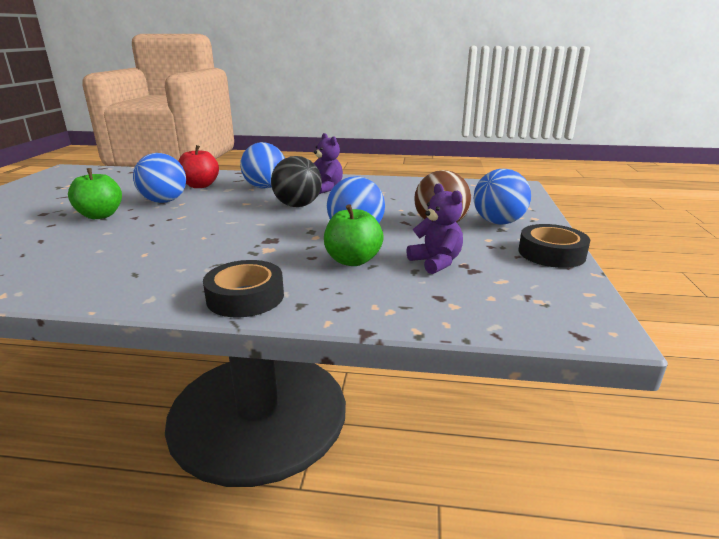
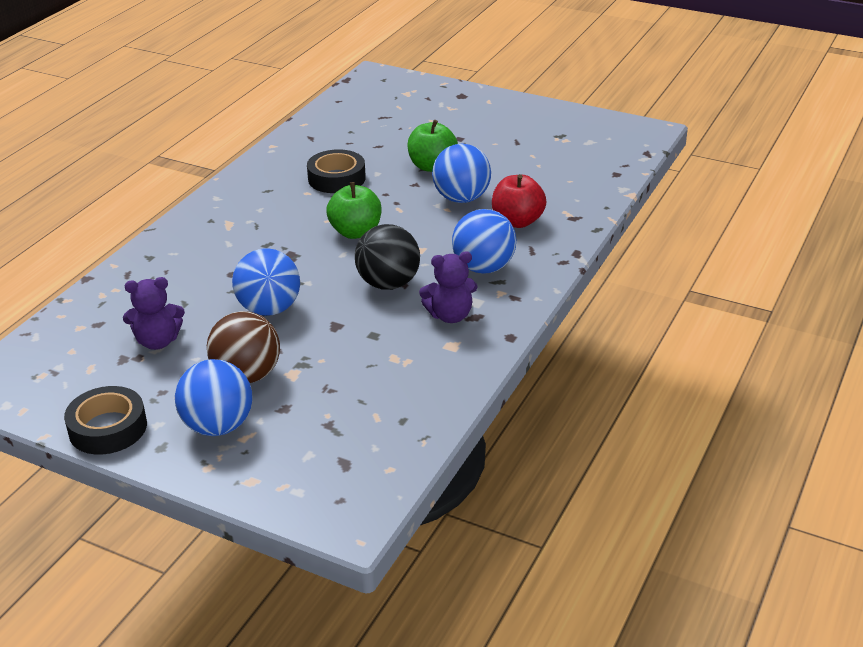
camera: 110 degrees right, 10 degrees up
black tape [203,260,284,317] -> black tape moved to [307,149,366,193]
green apple [324,204,384,266] -> green apple moved to [326,182,381,239]

